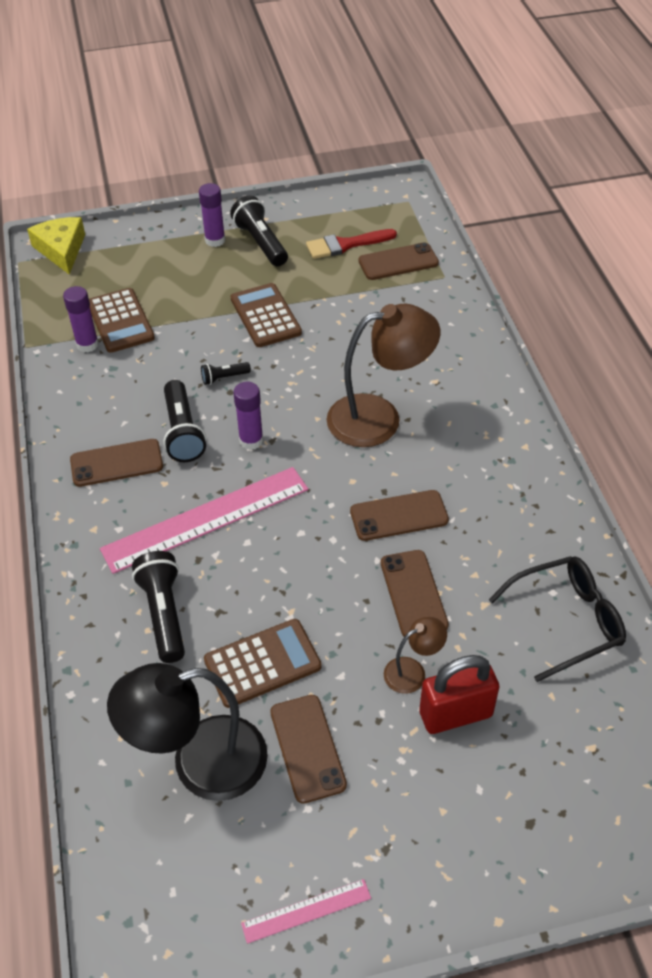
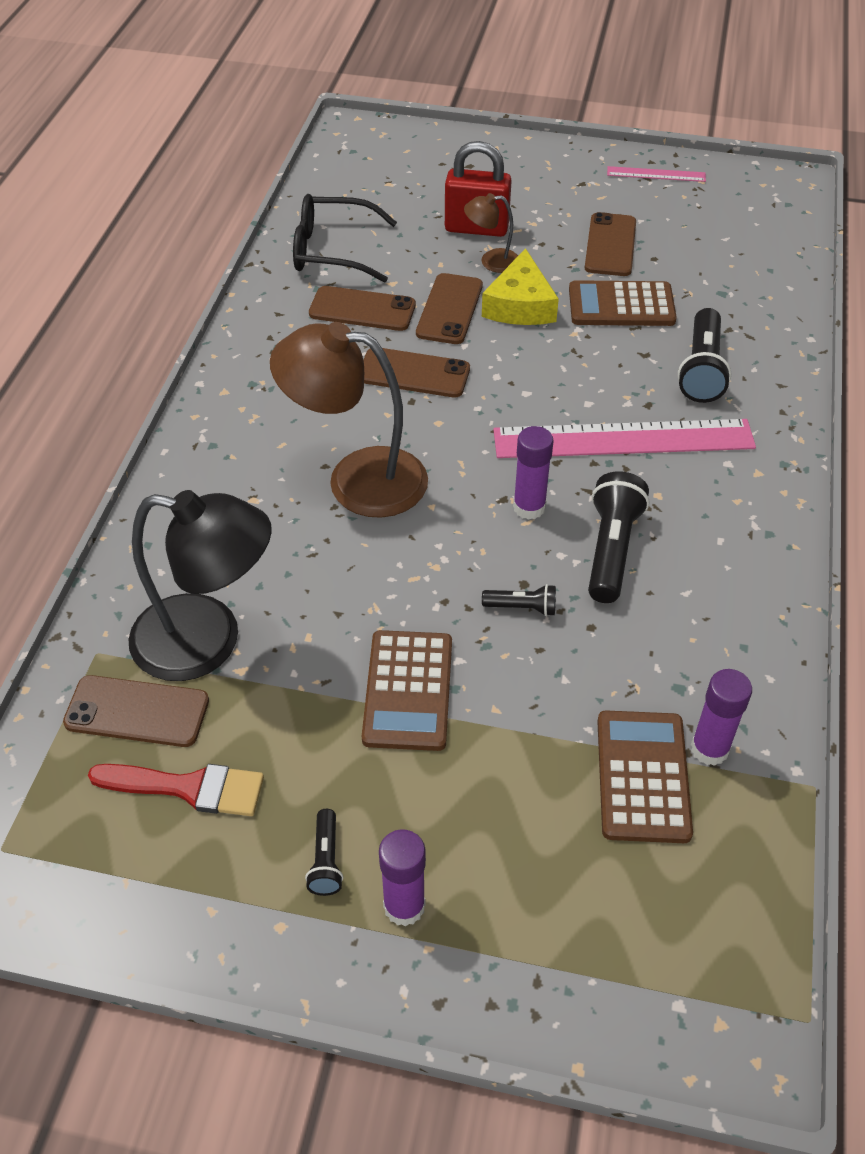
camera: 155 degrees left, 0 degrees up
yellow cheese [27,217,85,275] -> yellow cheese moved to [482,248,559,325]
brown phone [70,439,163,487] -> brown phone moved to [309,286,416,331]
black lamp [107,663,268,801] -> black lamp moved to [128,490,272,681]
black flashlight [230,196,288,266] -> black flashlight [305,809,343,896], size x0.53

